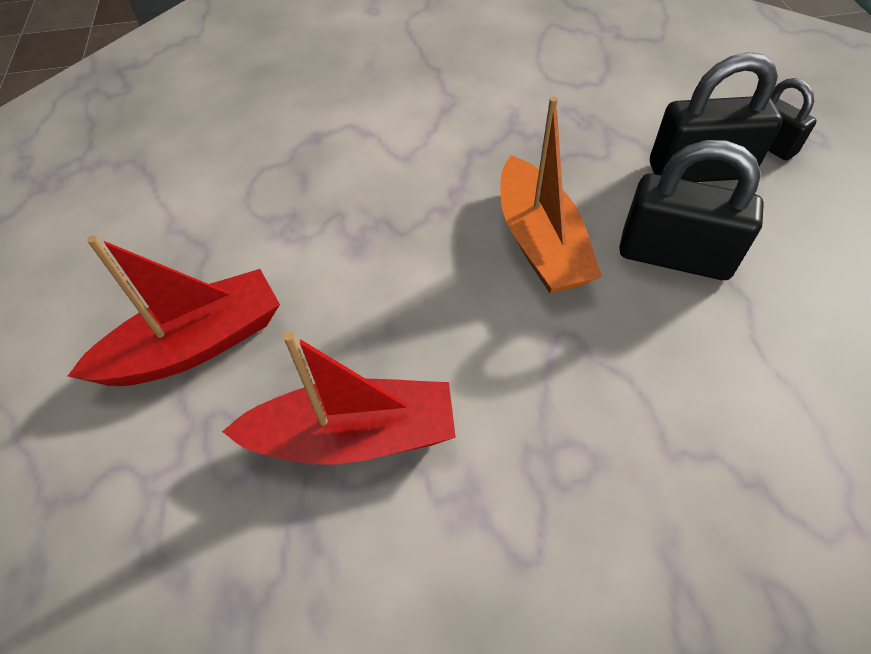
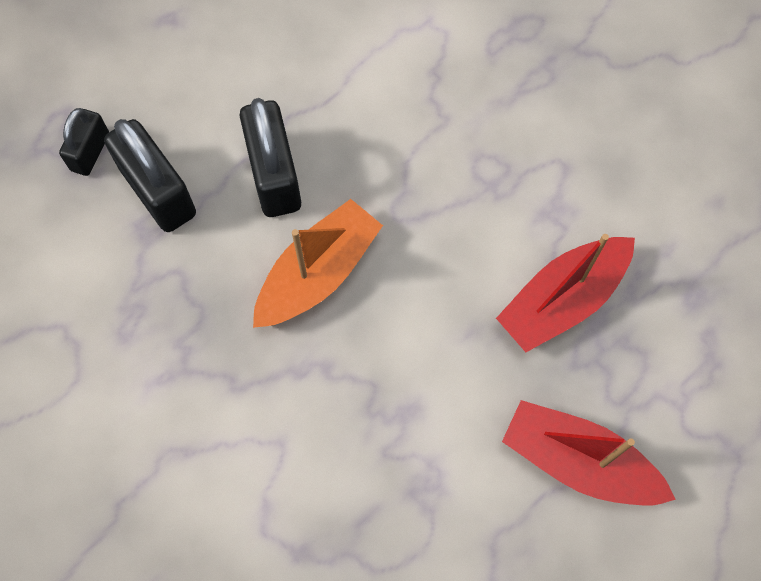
camera: 125 degrees left, 15 degrees up
red boat [222,332,456,464] -> red boat turned 90 degrees counterclockwise [496,234,635,352]

